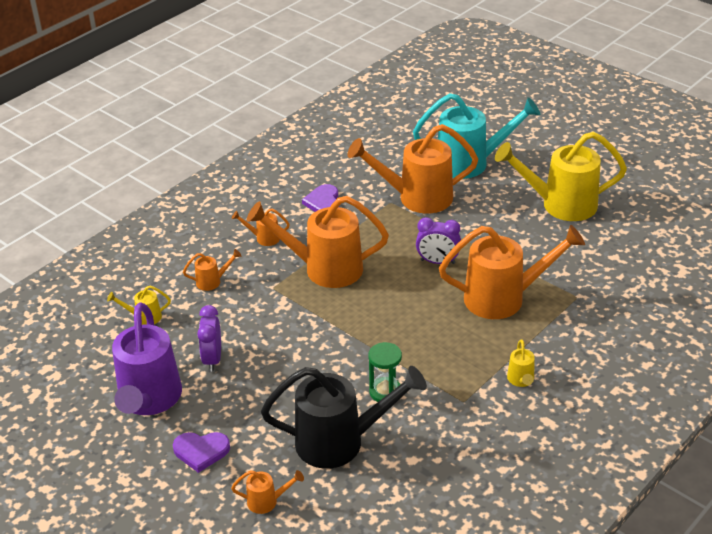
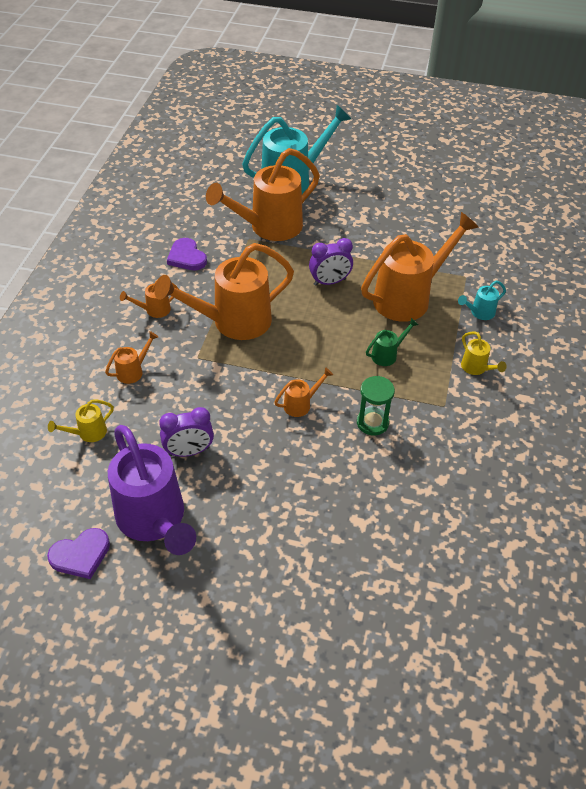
camera: 30 degrees left, 10 degrees up
purple heart [173,432,230,473] -> purple heart moved to [47,528,110,579]
purple clock [197,305,221,372] -> purple clock turned 75 degrees counterclockwise [159,407,214,457]
orange watering can [231,470,304,514] -> orange watering can moved to [274,367,333,417]
black watering can [261,366,427,469] -> none
yellow watering can [495,132,627,221] -> none
none -> green watering can [366,318,419,366]
none -> turquoise watering can [458,280,506,320]

